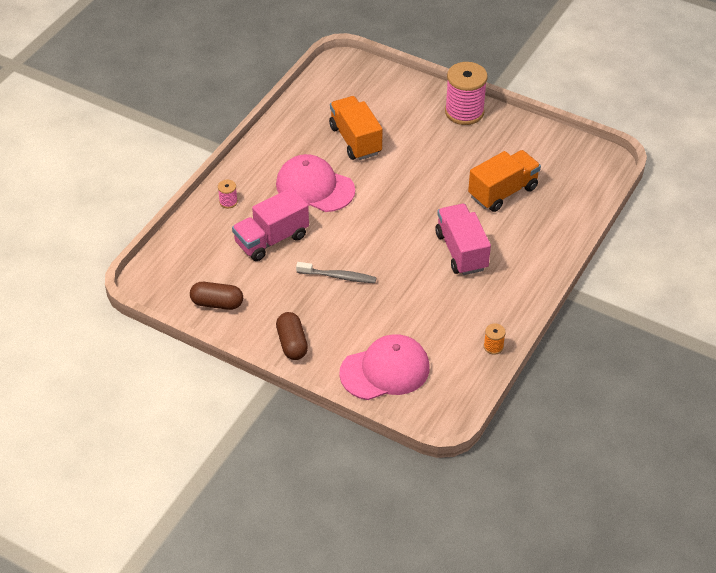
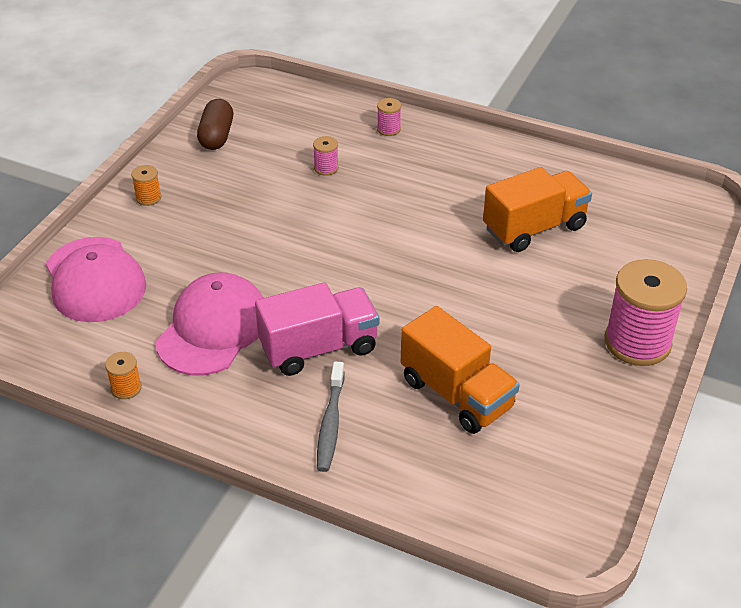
camera: 85 degrees right, 5 degrees down
pink truck [232,188,309,261] -> pink spool [313,136,339,176]
pink cap [276,154,355,212] -> pink cap moved to [156,272,264,375]
brown capsule [276,312,308,360] -> orange spool [131,165,161,206]
grey toothbrush [296,262,376,283] -> grey toothbrush moved to [317,362,344,472]

